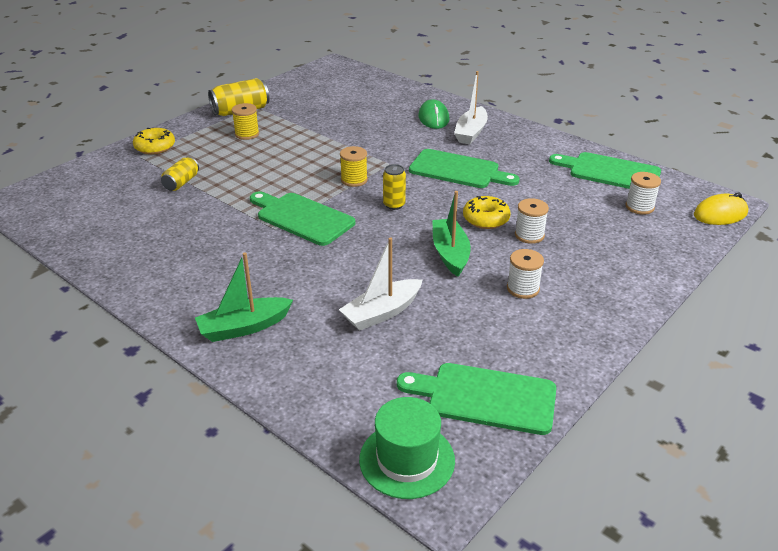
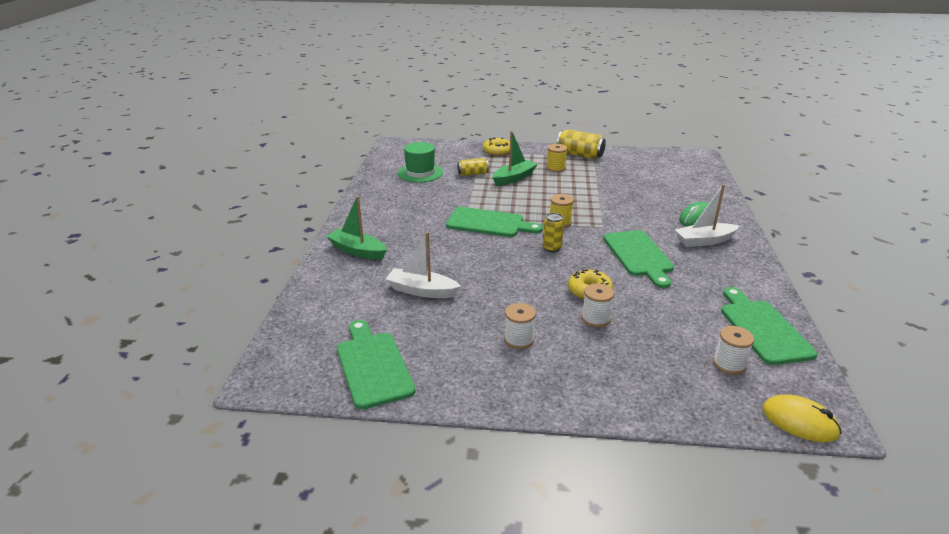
camera: 55 degrees right, 5 degrees down
green cutting board [250,192,355,246] -> green cutting board turned 105 degrees clockwise [446,207,543,237]
green hat [359,397,455,499] -> green hat moved to [398,142,443,182]
green boat [432,191,471,277] -> green boat moved to [492,131,538,186]

